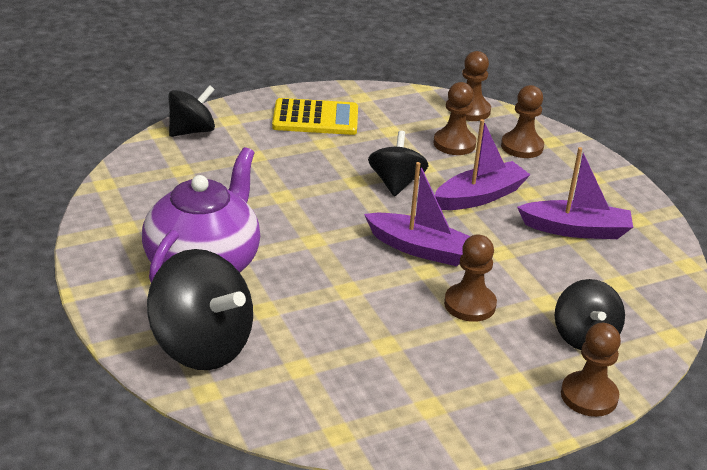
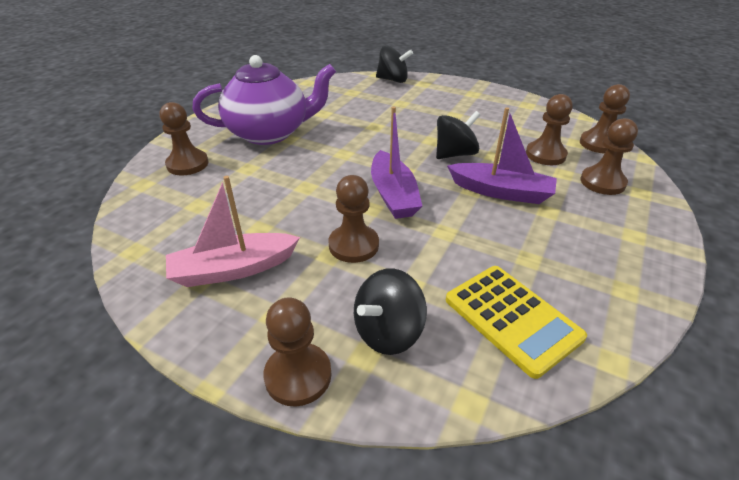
camera: 55 degrees right, 5 degrees up
black spinning top [147,249,253,370] -> brown pawn [160,102,208,175]
yellow calculator [272,98,358,135] -> yellow calculator moved to [446,266,587,379]
purple boat [517,147,633,239] -> none
none -> pink boat [166,176,300,287]

